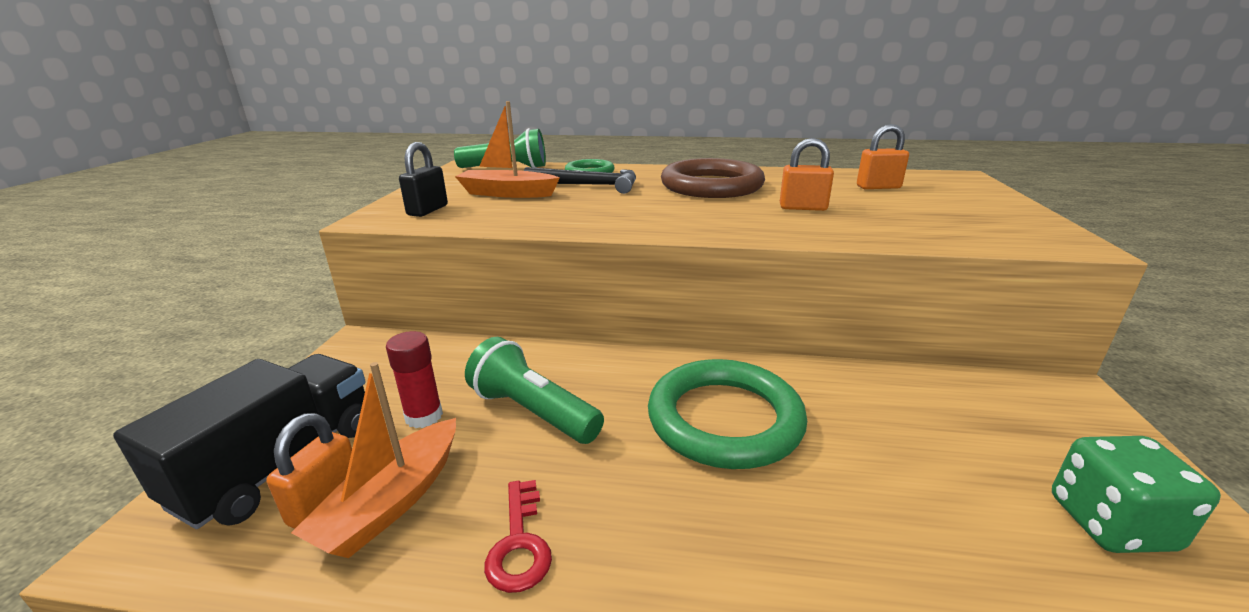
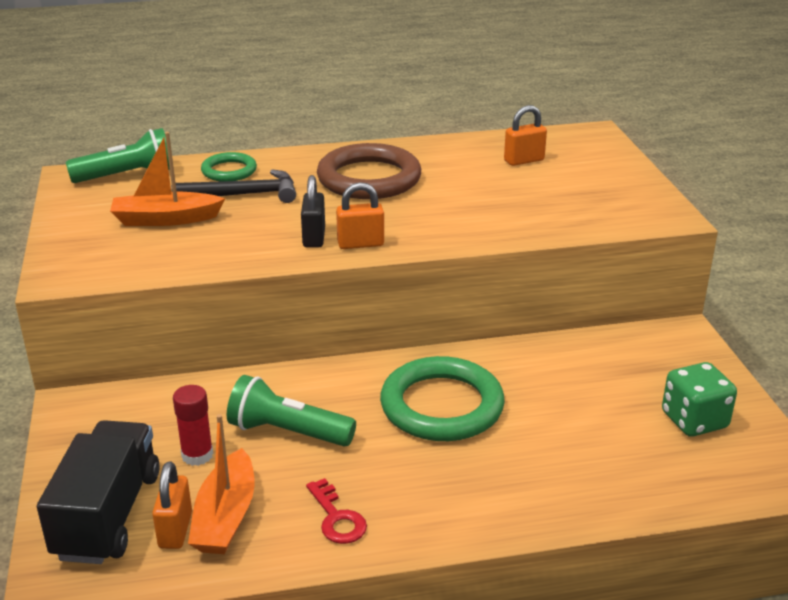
camera: 20 degrees left, 5 degrees up
black padlock [399,142,448,217] -> black padlock moved to [301,175,325,248]
orange padlock [780,138,834,211] -> orange padlock moved to [336,182,384,249]

